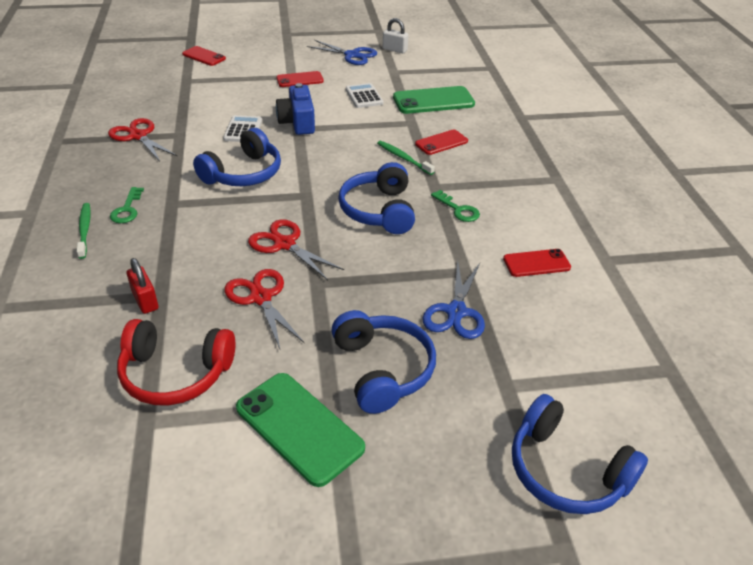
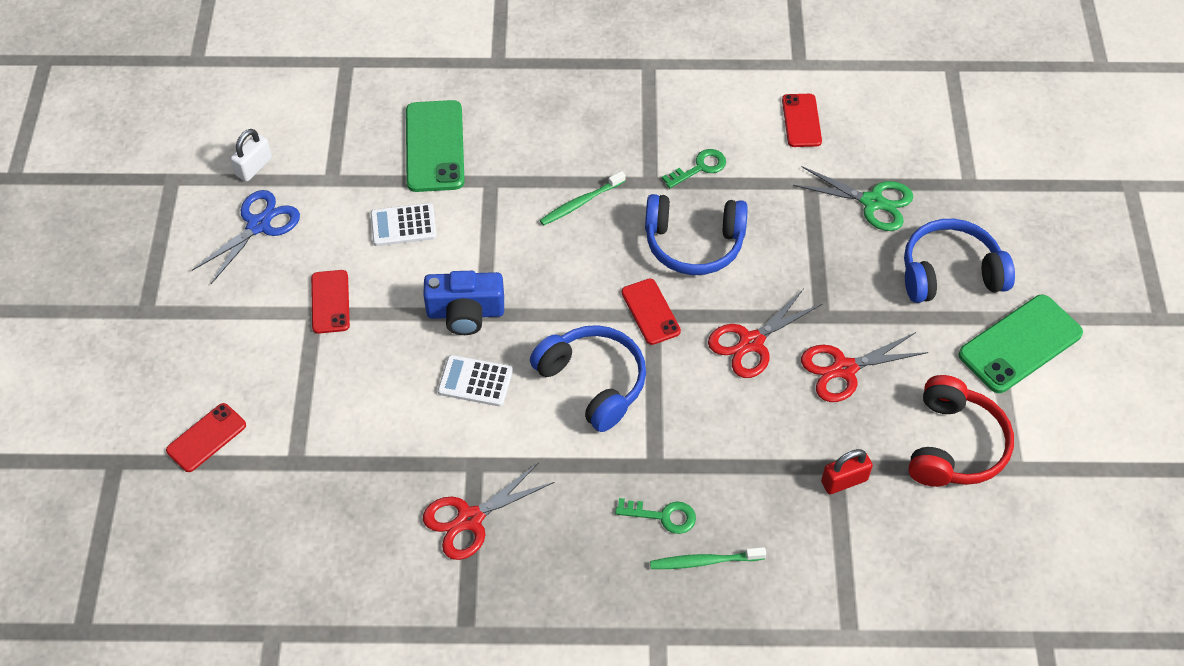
camera: 80 degrees left, 15 degrees up
red phone [415,130,468,155] -> red phone moved to [622,279,681,345]
blue scissors [422,260,485,339] -> green scissors [793,166,913,231]
blue headphones [512,394,648,514] -> none

